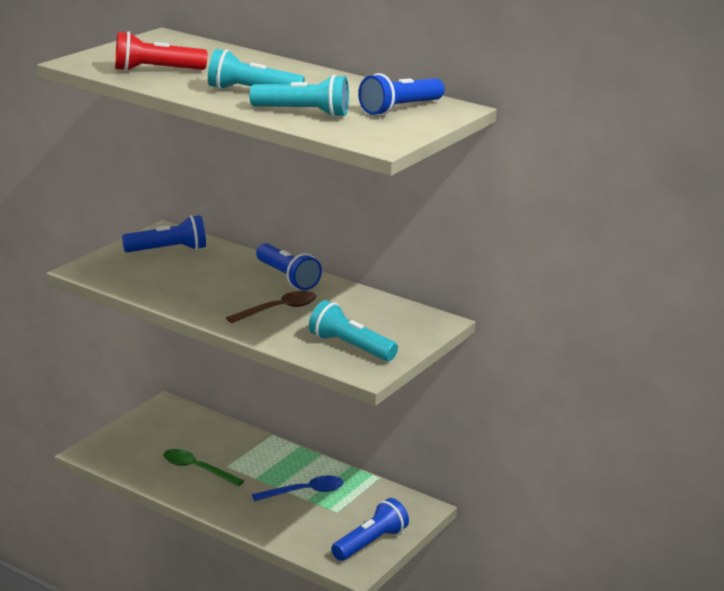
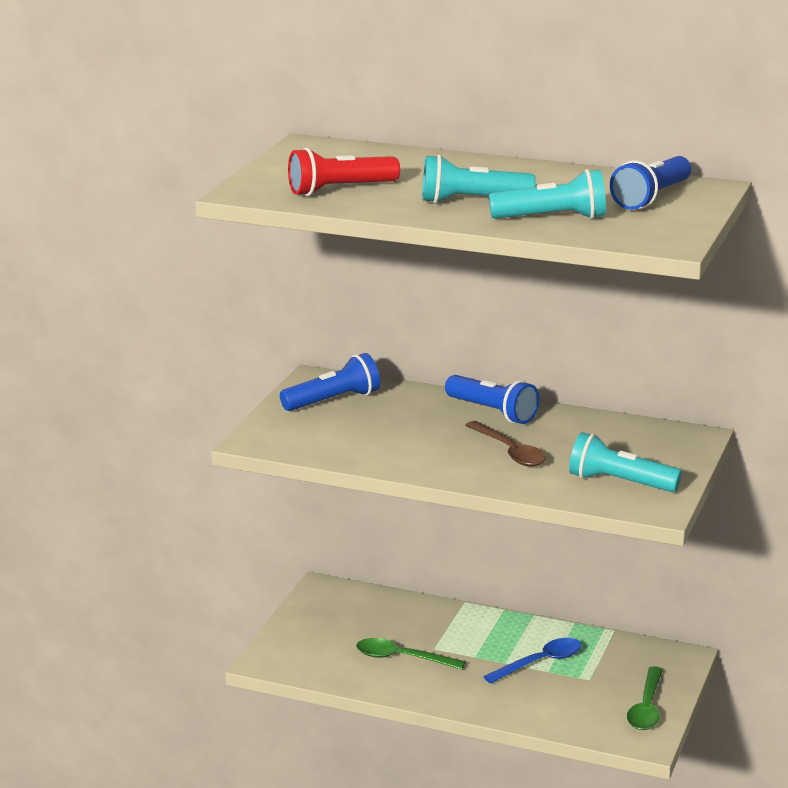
camera: 10 degrees left, 0 degrees up
brown spoon [226,291,316,323] -> brown spoon turned 105 degrees clockwise [465,421,546,467]
blue flashlight [331,498,409,561] -> green spoon [627,666,663,730]

